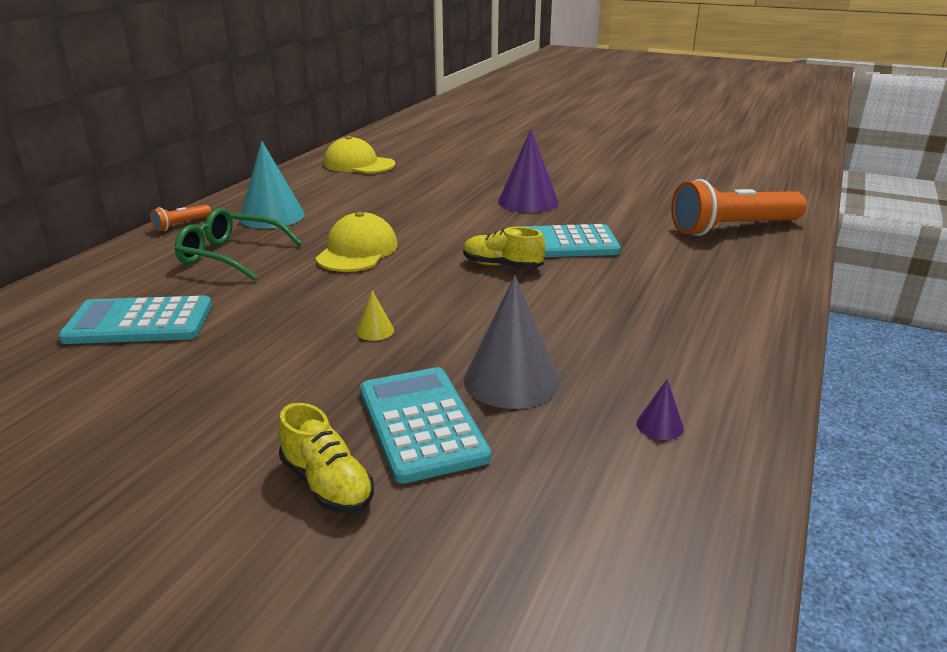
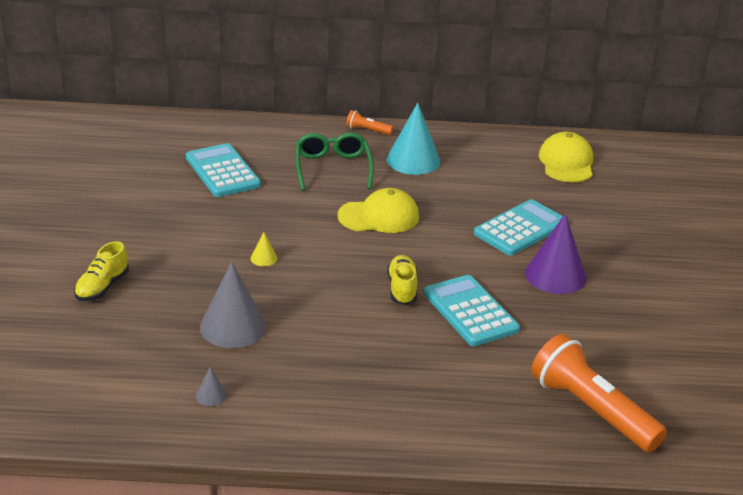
camera: 65 degrees right, 5 degrees up
turquoise calculator [360,367,491,484] -> turquoise calculator moved to [474,199,563,256]
purple cone [637,379,684,440] -> grey cone [196,367,227,406]

